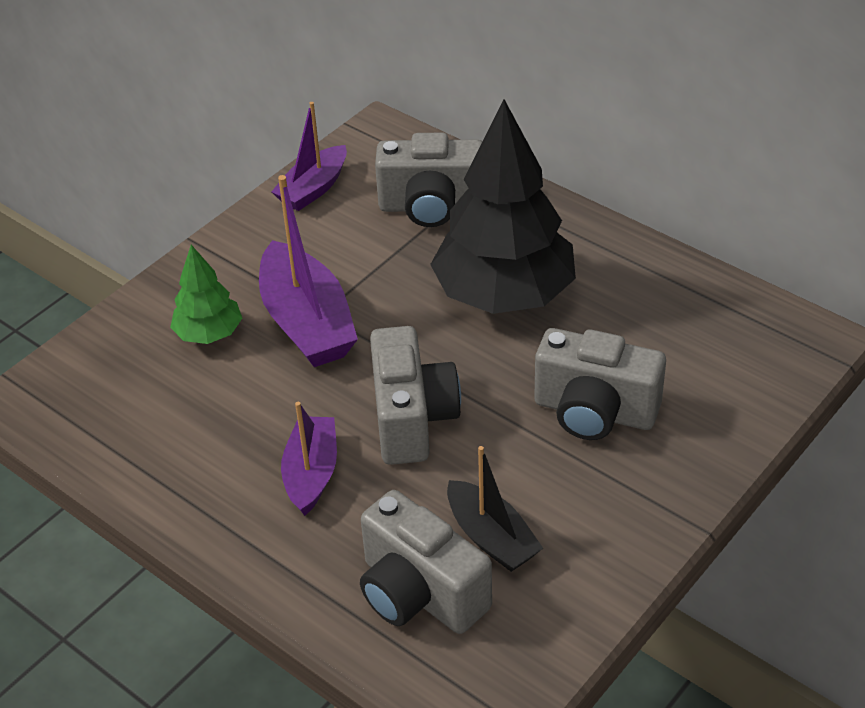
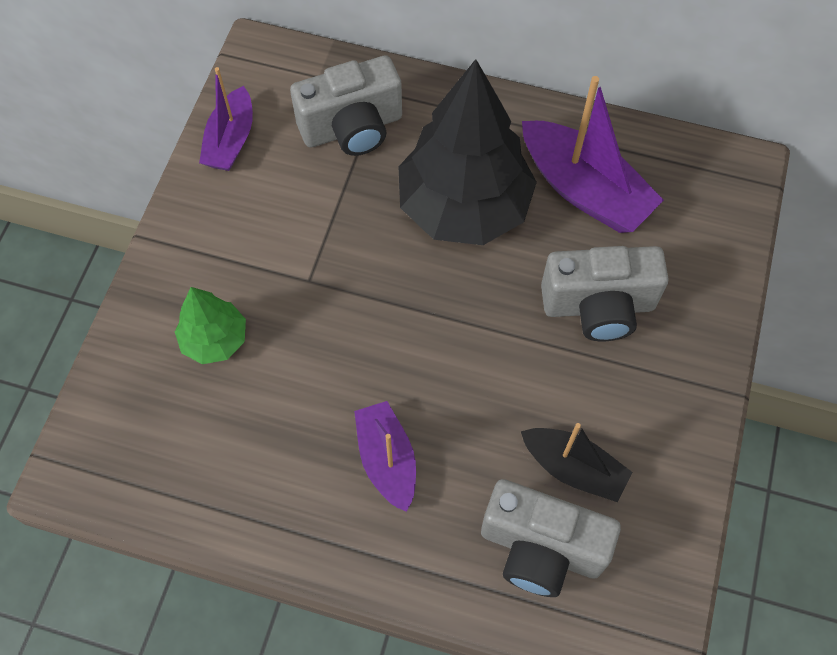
camera: 25 degrees left, 20 degrees up
purple boat [259,175,358,367] -> purple boat moved to [522,76,664,233]
grey camera [370,326,461,465] -> none

